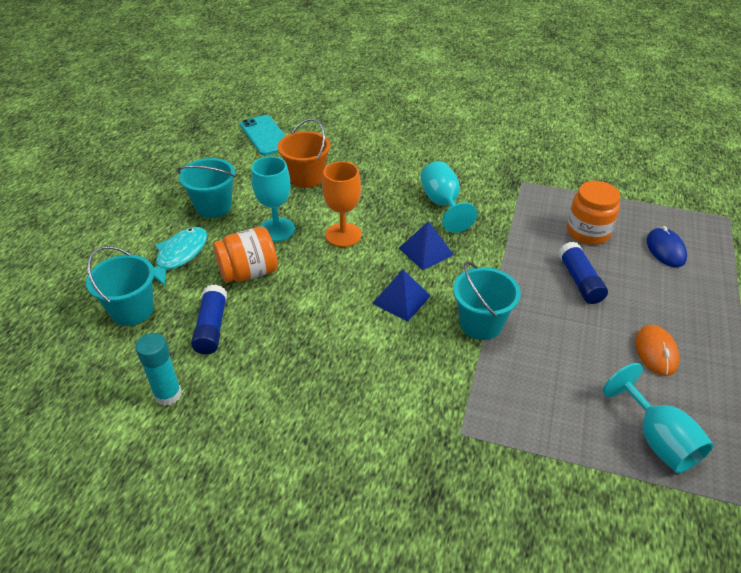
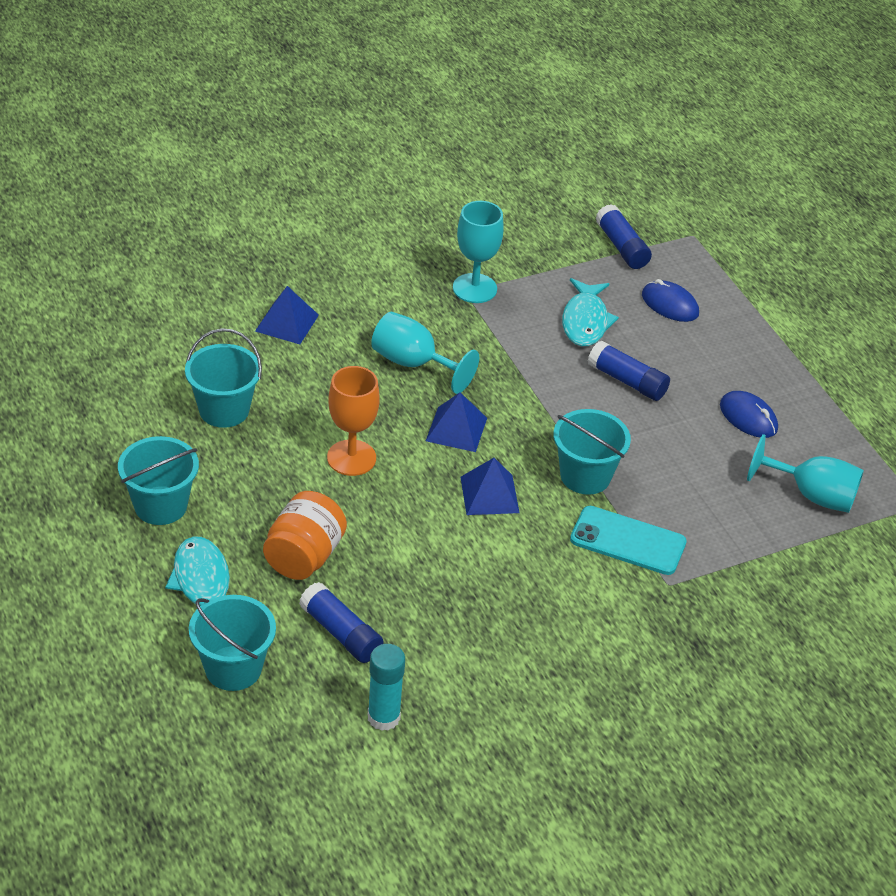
camera: 45 degrees left, 0 degrees up
turquoise phone [240,115,285,155] -> turquoise phone moved to [570,506,687,575]
turquoise goblet [251,156,295,242] -> turquoise goblet moved to [453,201,504,303]
orange bucket [278,118,331,188] -> turquoise bucket [185,329,262,428]
orange jar [567,181,620,245] -> turquoise fish [562,278,619,346]
orange mouse [635,325,679,376] -> blue mouse [720,391,778,438]
none -> blue pyramid [255,286,319,344]
none -> blue glue stick [595,204,652,269]

